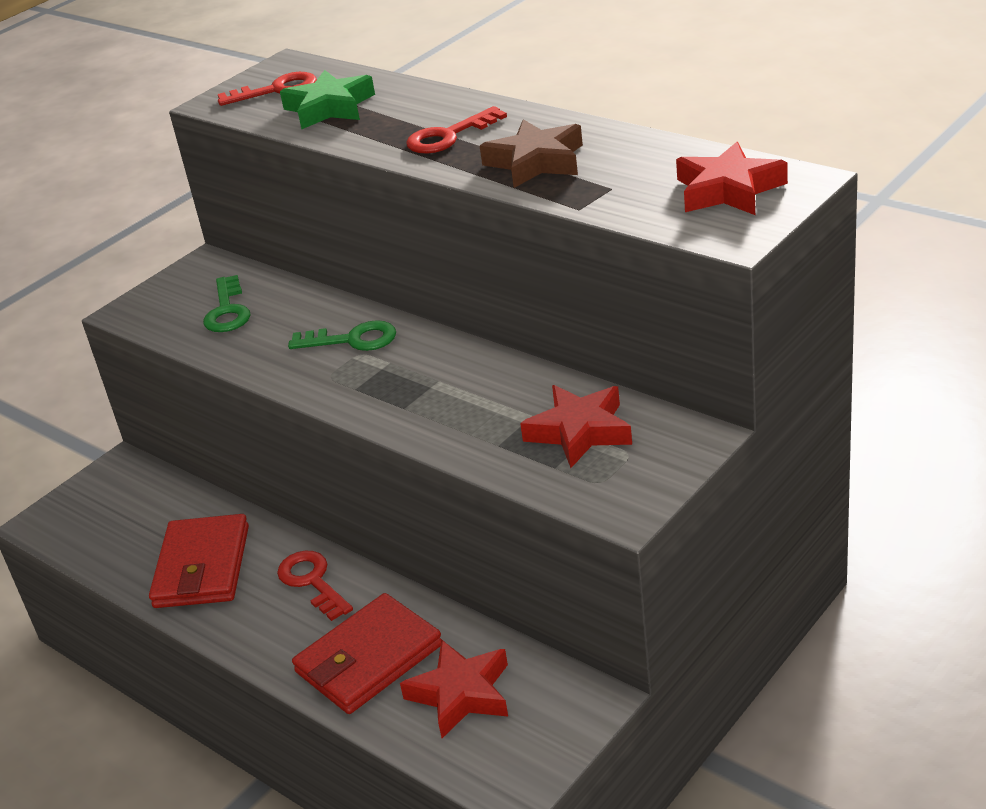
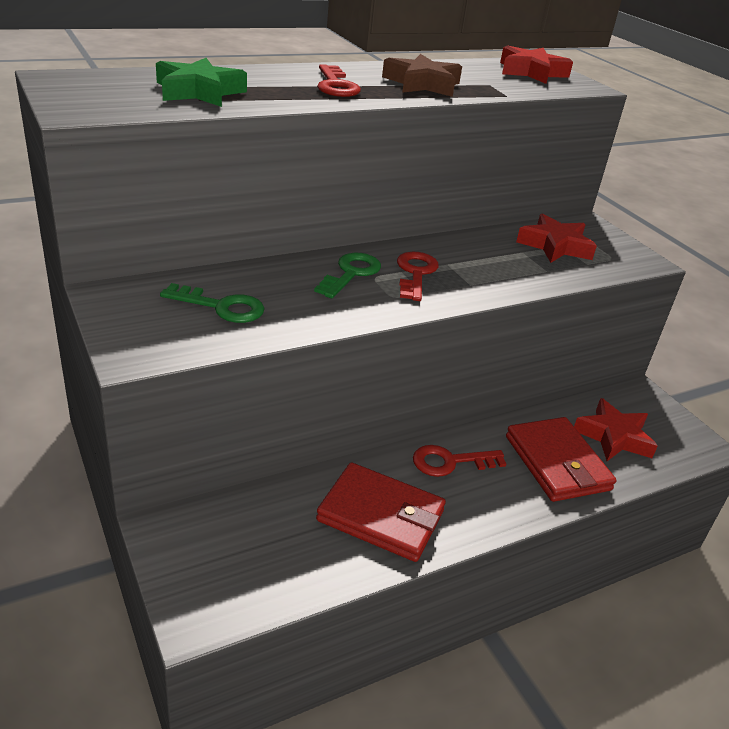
camera: 75 degrees left, 0 degrees up
red key [218,72,317,106] -> red key moved to [397,252,439,301]

